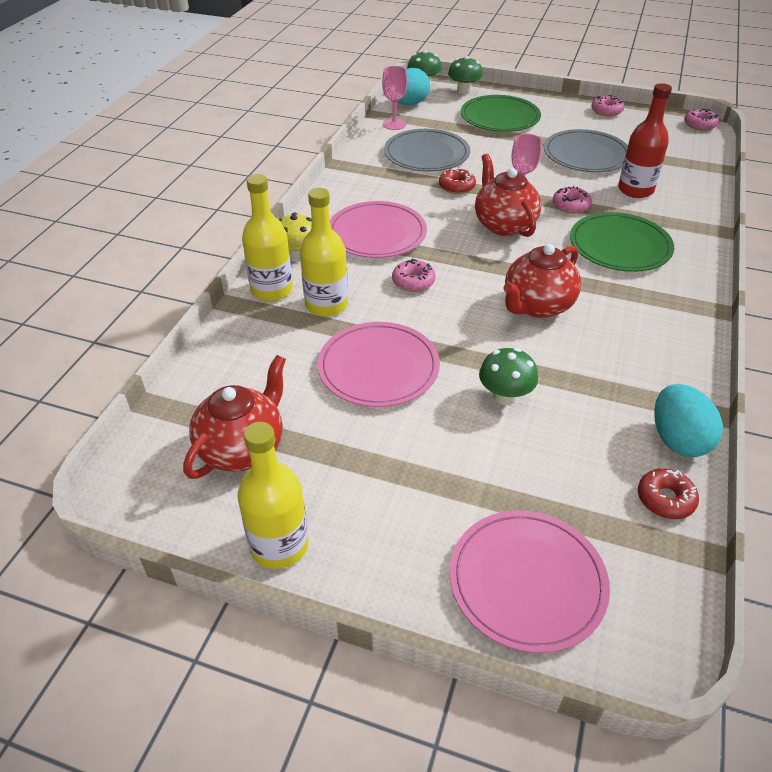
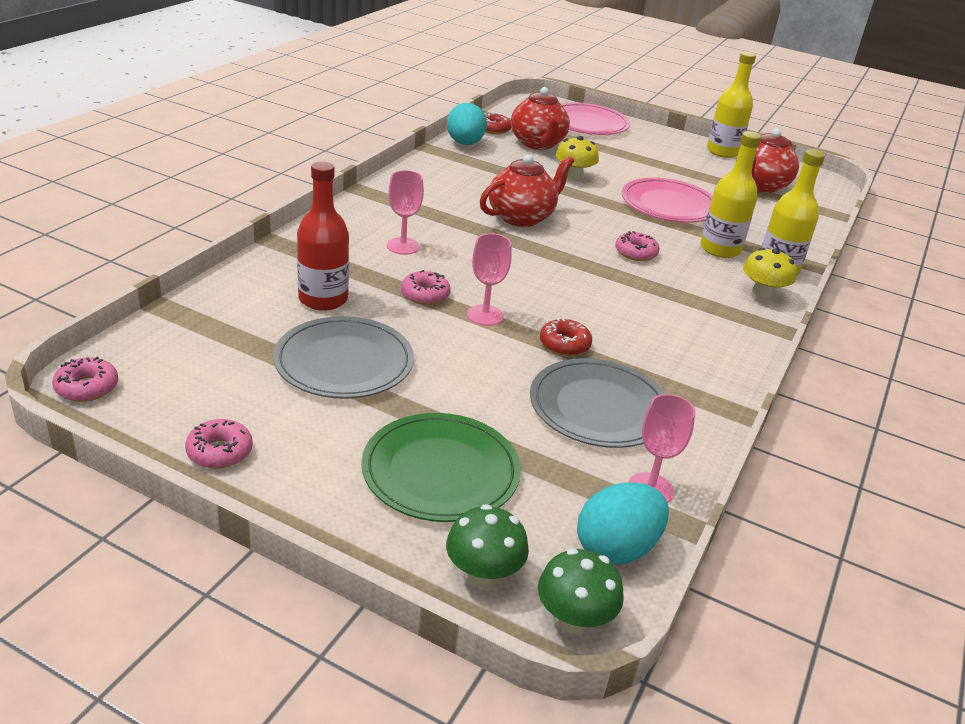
camera: 175 degrees left, 10 degrees down
pink plate [330,201,427,258] -> none
red teapot [475,154,541,237] -> red teapot moved to [511,87,570,150]
green mushroom [479,348,538,405] -> yellow mushroom [556,136,599,181]
green plate [570,212,674,272] -> pink goblet [387,170,424,255]

